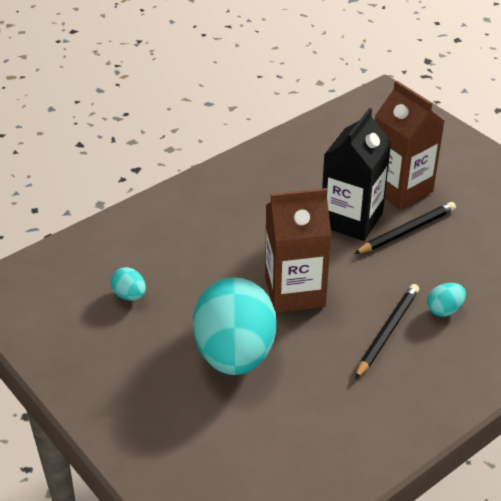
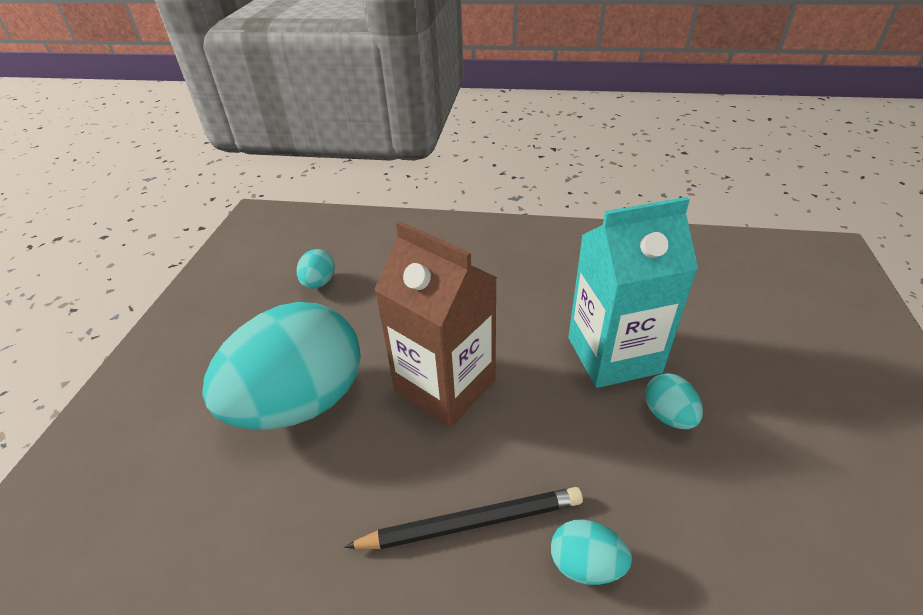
camera: 50 degrees right, 0 degrees up
black carton [322,108,391,241] -> turquoise carton [568,197,698,388]
black pencil [354,202,456,254] -> turquoise egg [645,373,703,429]
brown carton [375,80,445,210] -> none

